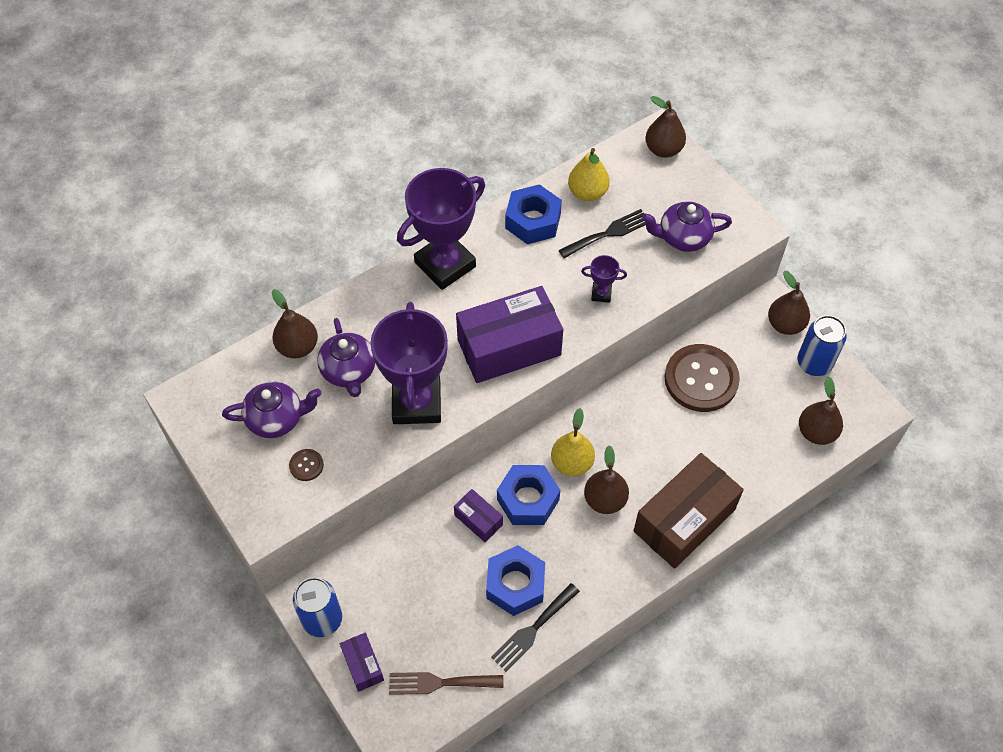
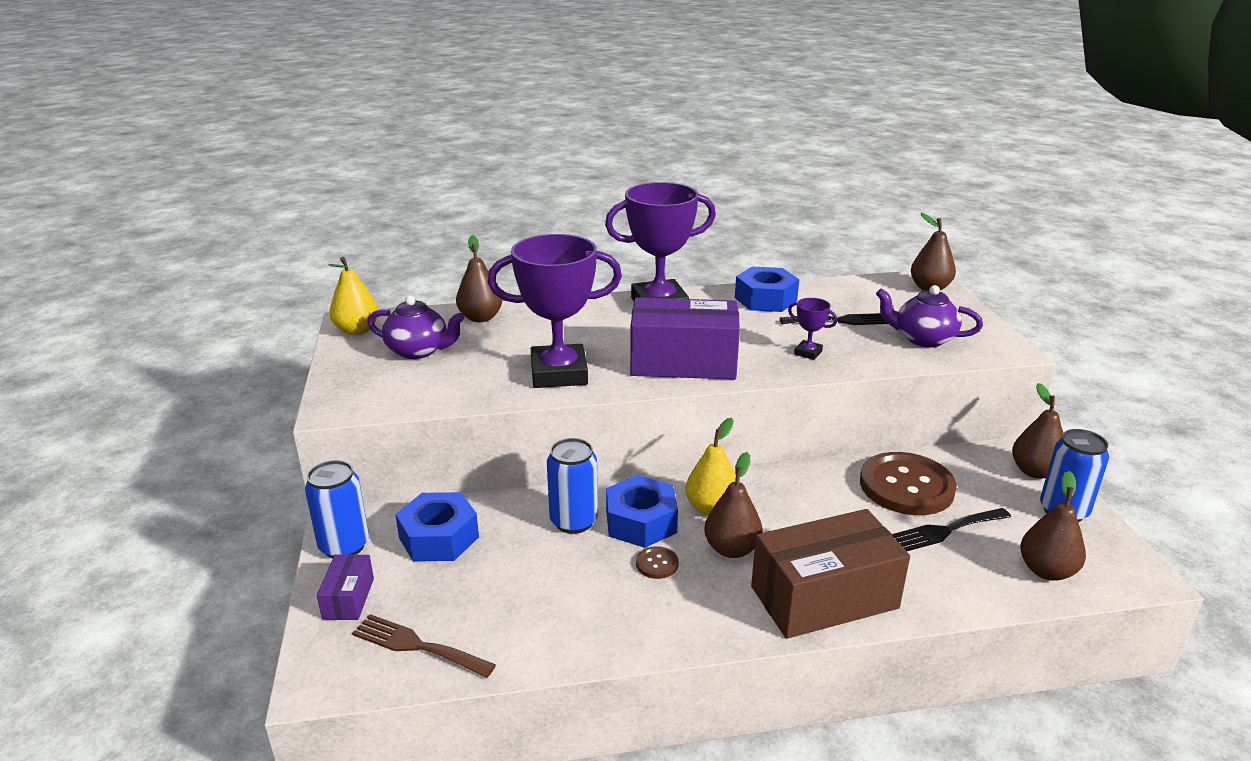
camera: 25 degrees right, 30 degrees down
brown button [289,449,324,481] -> brown button moved to [636,546,679,579]
purple teapot [317,318,375,397] -> none
purple trophy [371,302,448,424] -> purple trophy turned 60 degrees clockwise [488,234,622,388]
purple box [454,489,503,542] -> blue can [547,438,598,534]
blue nut [486,545,545,616] -> blue nut moved to [395,492,479,561]
black fork [491,583,580,672] -> black fork moved to [892,508,1011,551]
yellow pear [568,148,610,201] -> yellow pear moved to [328,257,378,335]

